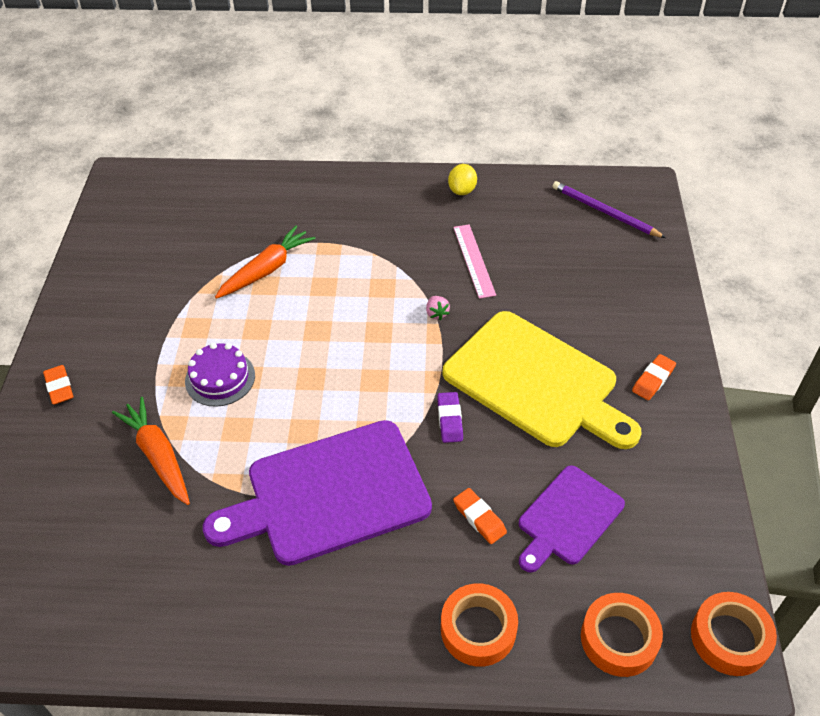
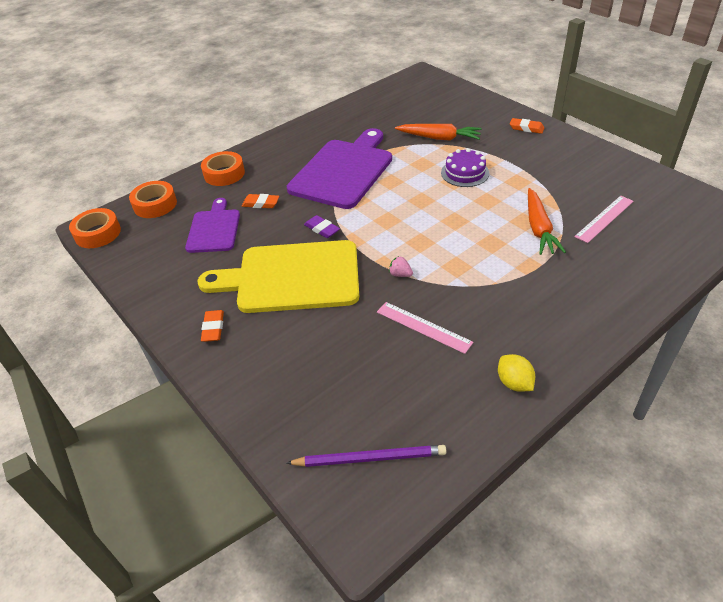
camera: 140 degrees right, 5 degrees down
none -> pink ruler [574,196,634,243]

